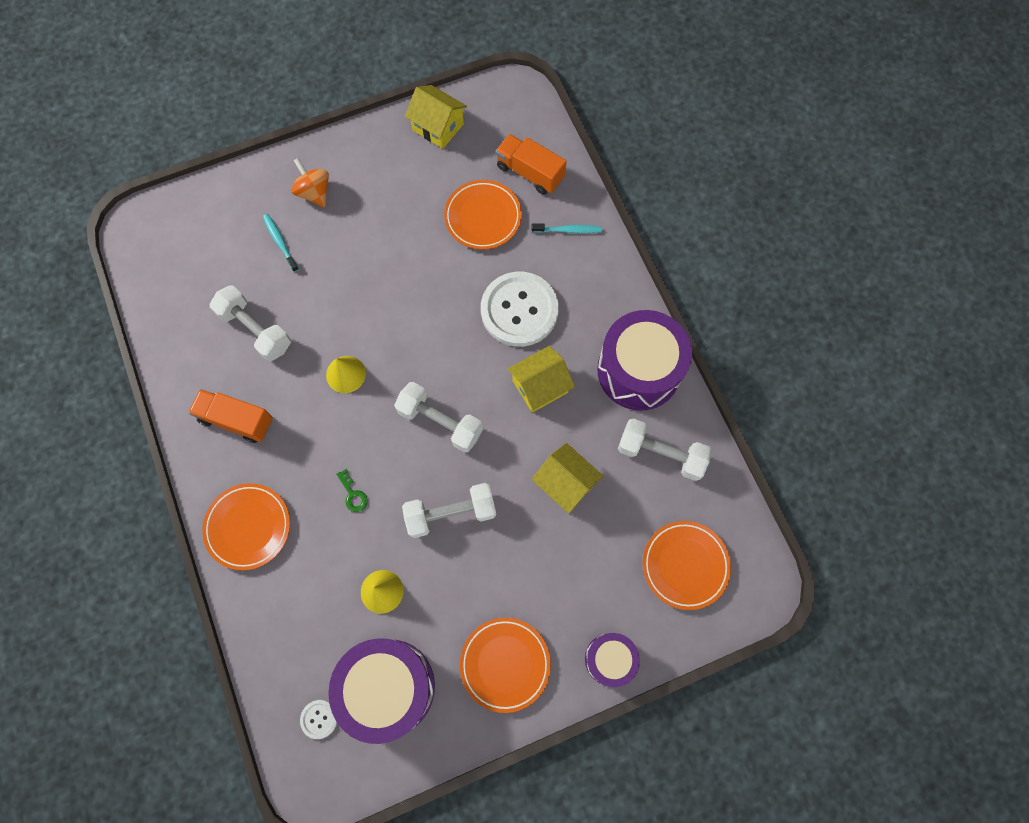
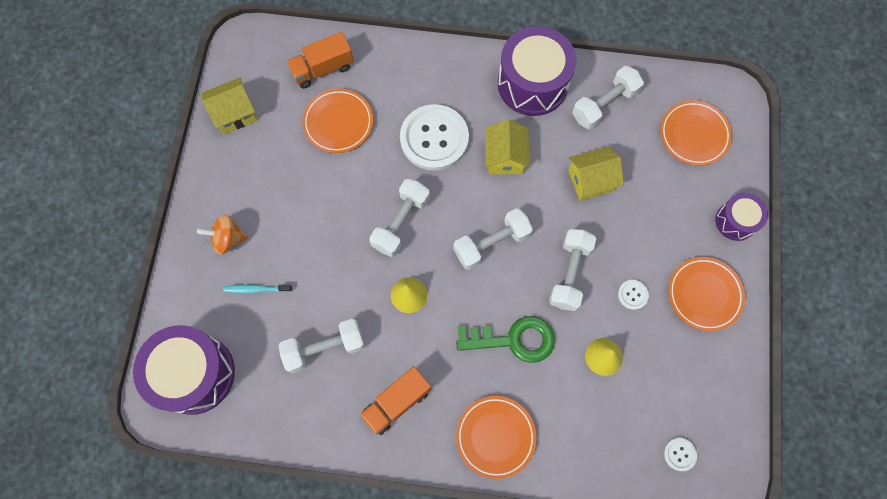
camera: 60 degrees left, 0 degrees up
purple drum [328,638,435,744] -> purple drum moved to [133,325,235,415]
green key [336,469,368,512] -> green key [456,316,555,363], size x2.36
turquoise toothbrush [532,223,602,233] -> none
none -> white dumbbell [369,179,430,257]
none -> white button [618,280,649,310]

